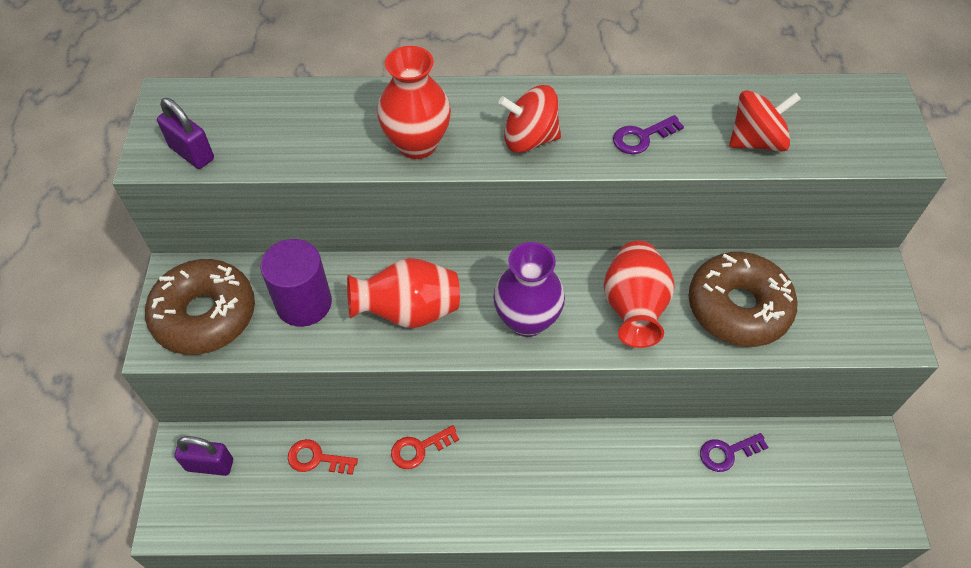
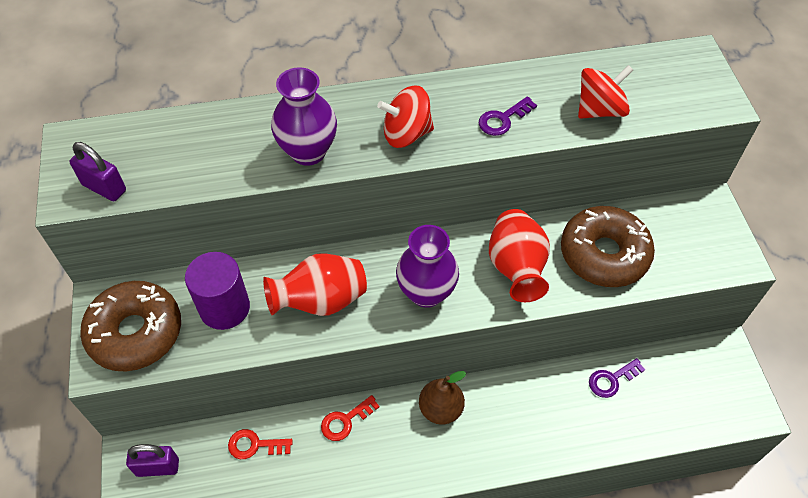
camera: 10 degrees left, 0 degrees up
red vase [377,46,451,159] -> purple vase [271,67,337,166]
none -> brown pear [419,371,466,425]

